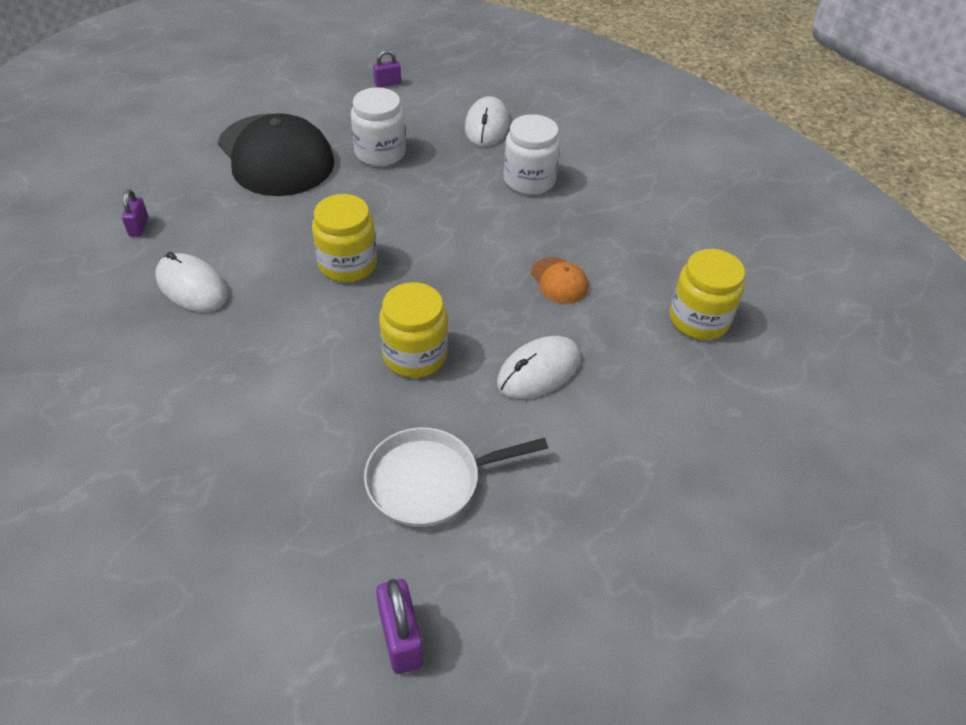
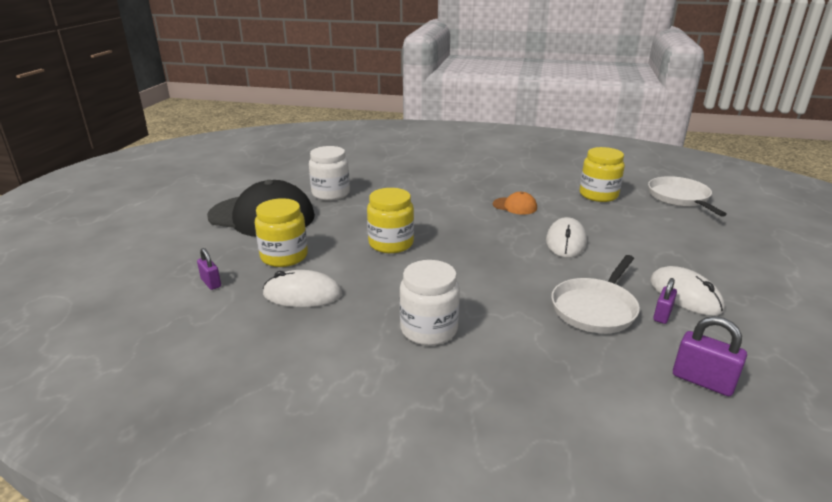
camera: 35 degrees left, 20 degrees down
purple padlock [373,50,401,88] -> purple padlock moved to [653,278,677,324]
yellow jar [379,282,448,378] -> yellow jar moved to [255,198,308,267]
white mouse [465,96,509,147] -> white mouse moved to [650,266,725,316]
white jar [504,114,560,195] -> white jar moved to [400,260,460,346]
none -> white pan [648,176,727,217]

